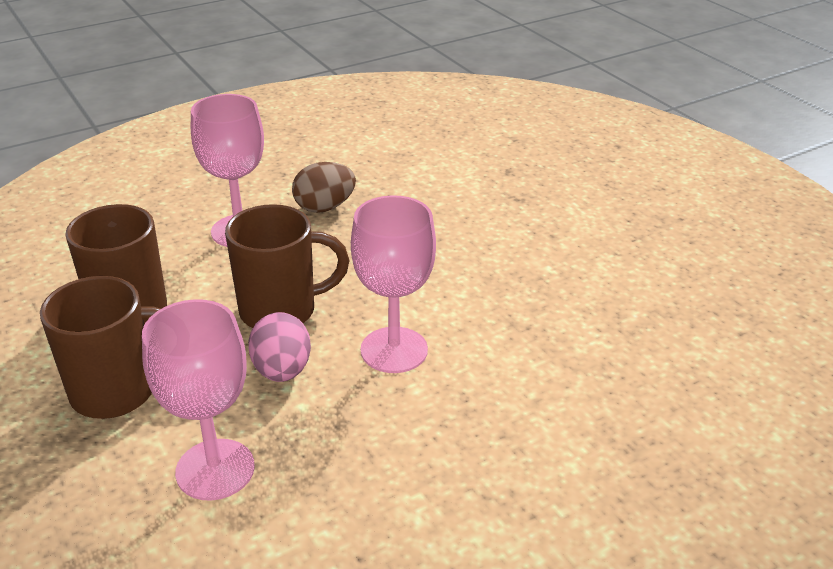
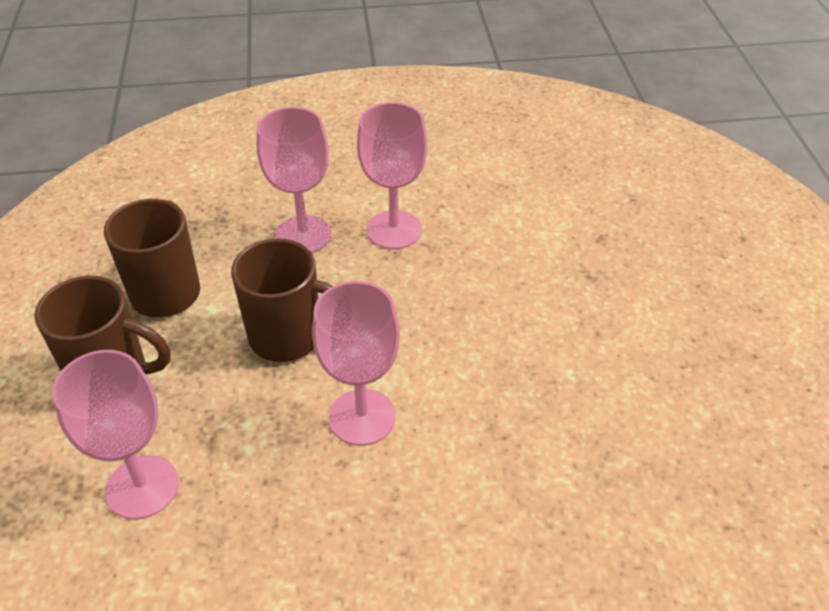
camera: 25 degrees right, 10 degrees up
pink egg [248,312,311,382] -> none
brown egg [292,162,356,213] -> pink goblet [357,102,427,249]

